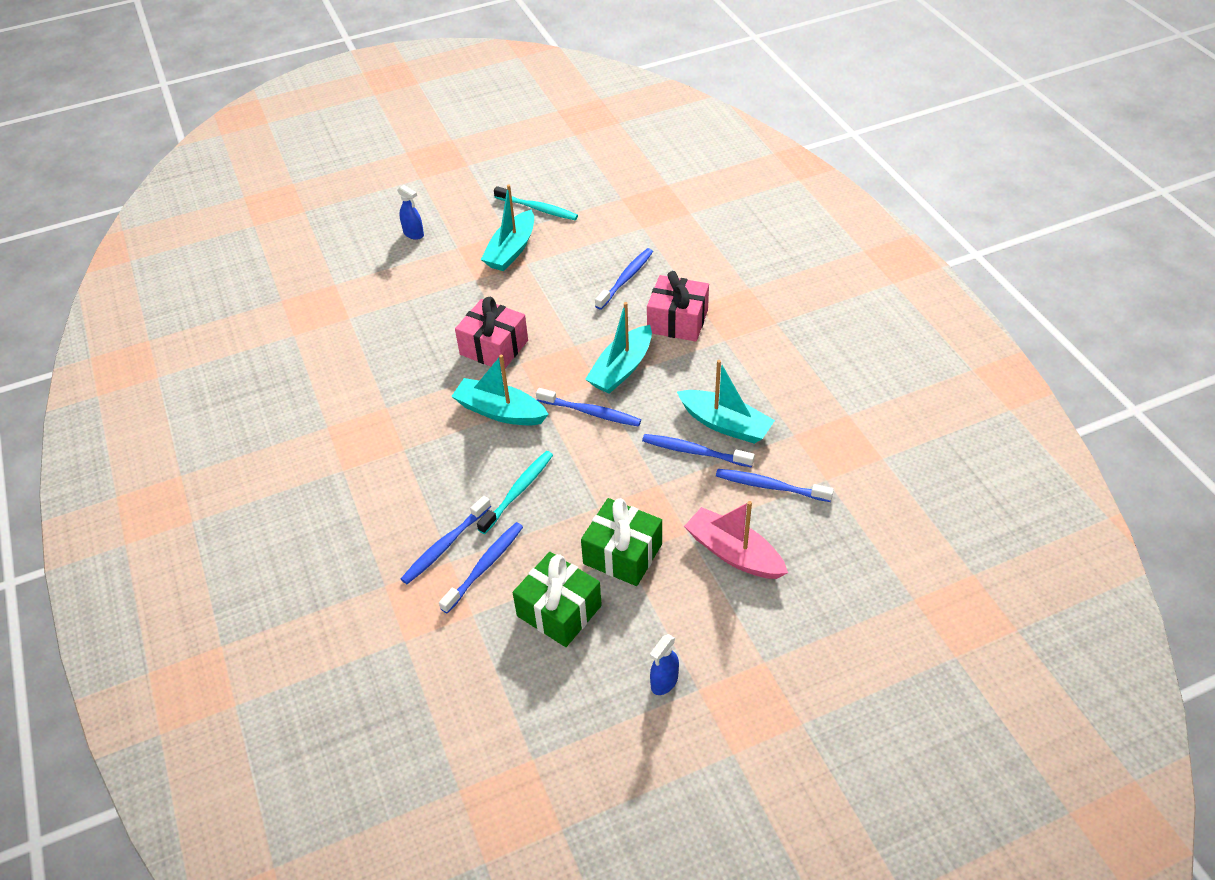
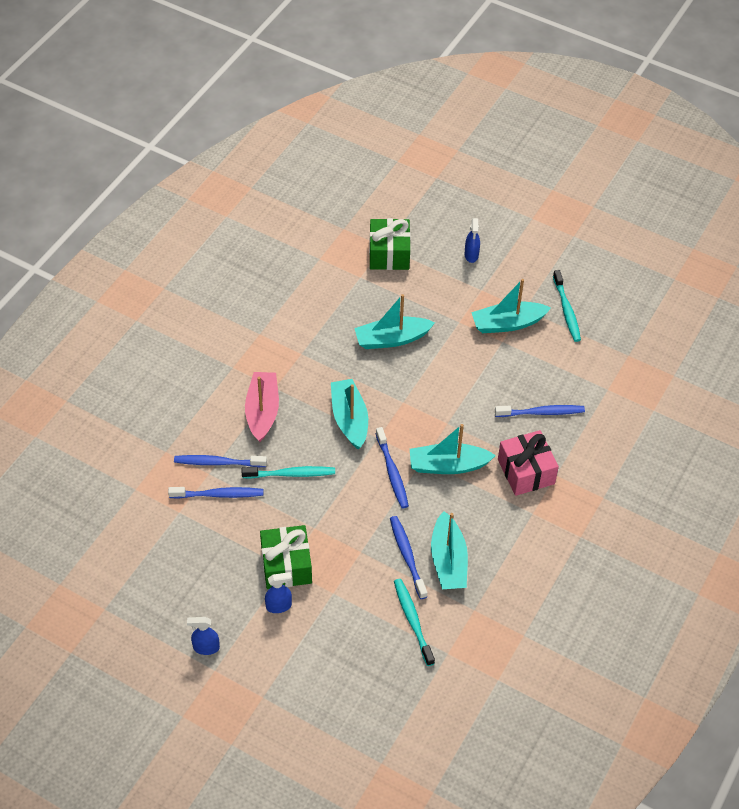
camera: 50 degrees right, 5 degrees up
pink gift [455,297,528,368] -> none
green gift [513,552,602,647] -> green gift moved to [369,218,411,270]
pink boat [684,501,788,579] -> pink boat moved to [245,372,279,442]
blue toothbrush [716,469,834,502] -> turquoise toothbrush [394,579,435,666]
none -> blue spray bottle [265,572,292,613]
none -> turquoise boat [354,294,435,349]

